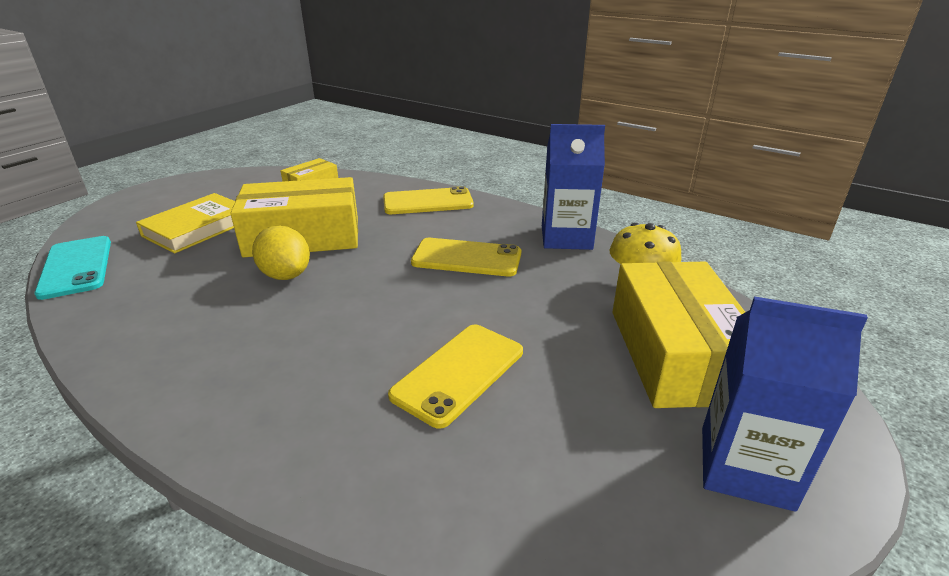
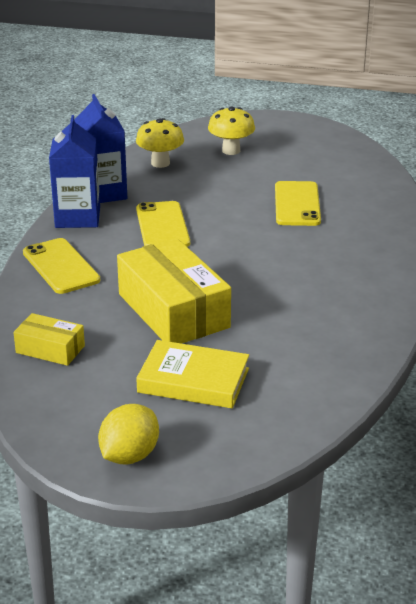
camera: 110 degrees left, 0 degrees up
turquoise phone [34,236,111,300] -> none
yellow lemon [252,225,310,280] -> yellow lemon moved to [98,404,159,464]
yellow phone [388,325,523,429] -> yellow phone turned 75 degrees clockwise [275,181,321,226]
yellow box [613,261,745,408] -> yellow mushroom [208,107,255,155]
blue carton [702,296,868,512] -> blue carton moved to [49,115,100,228]

